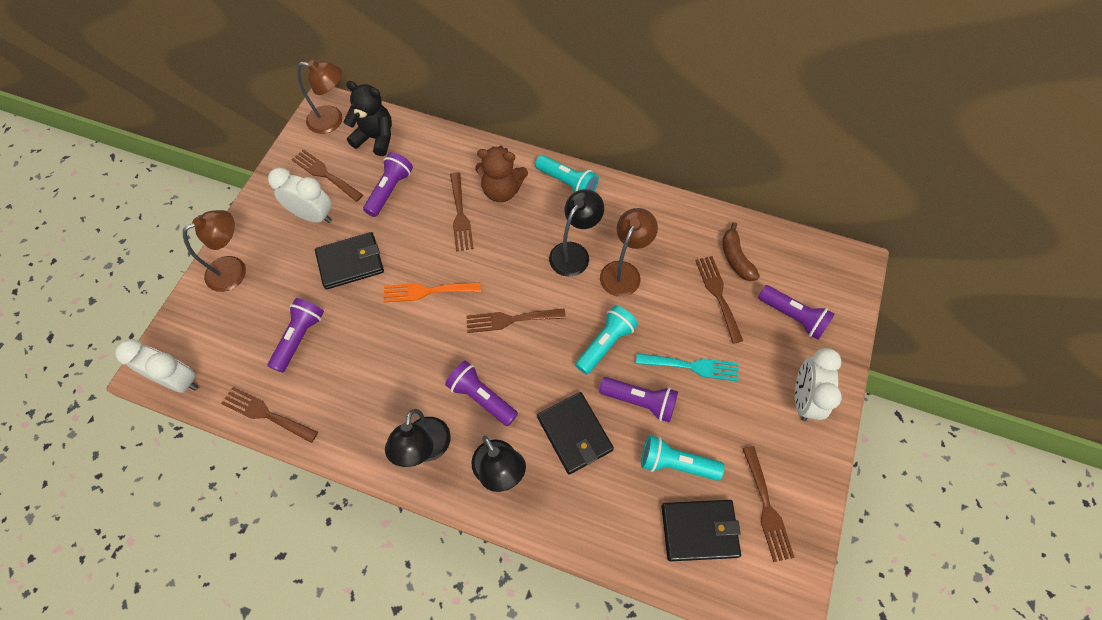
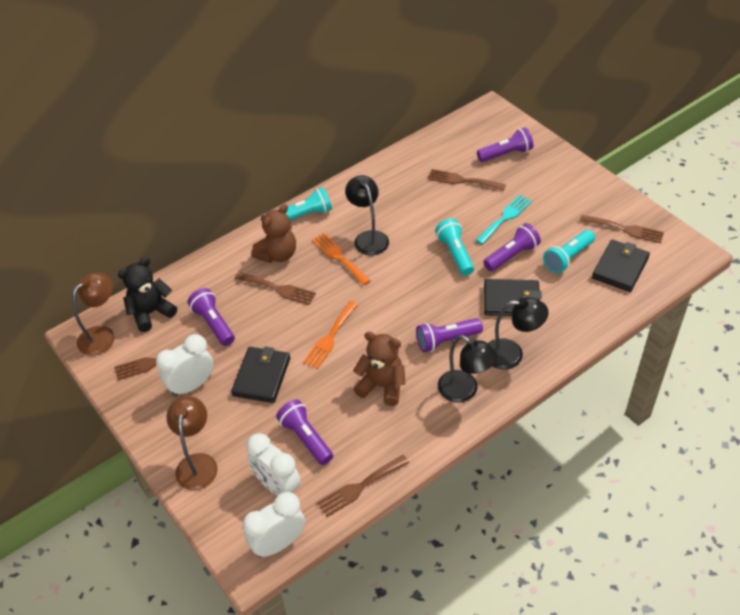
camera: 55 degrees left, 15 degrees down
brown fork [466,309,566,333] -> none
brown lamp [600,208,658,297] -> none
brown banana [722,222,760,281] -> none
white clock [795,348,842,421] -> white clock moved to [247,433,301,496]
none -> orange fork [312,233,371,285]
none -> brown teddy bear [353,332,405,406]

